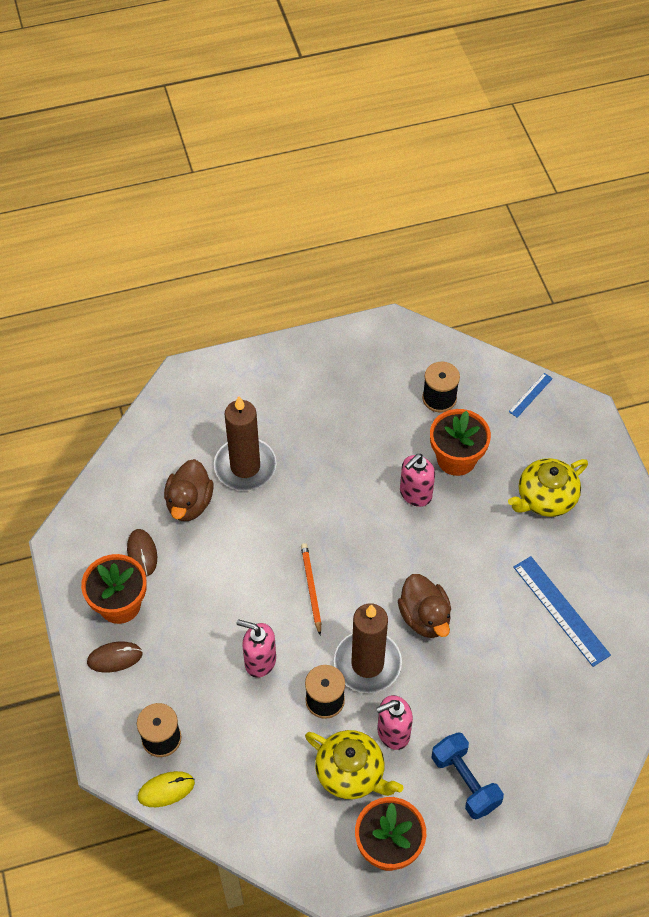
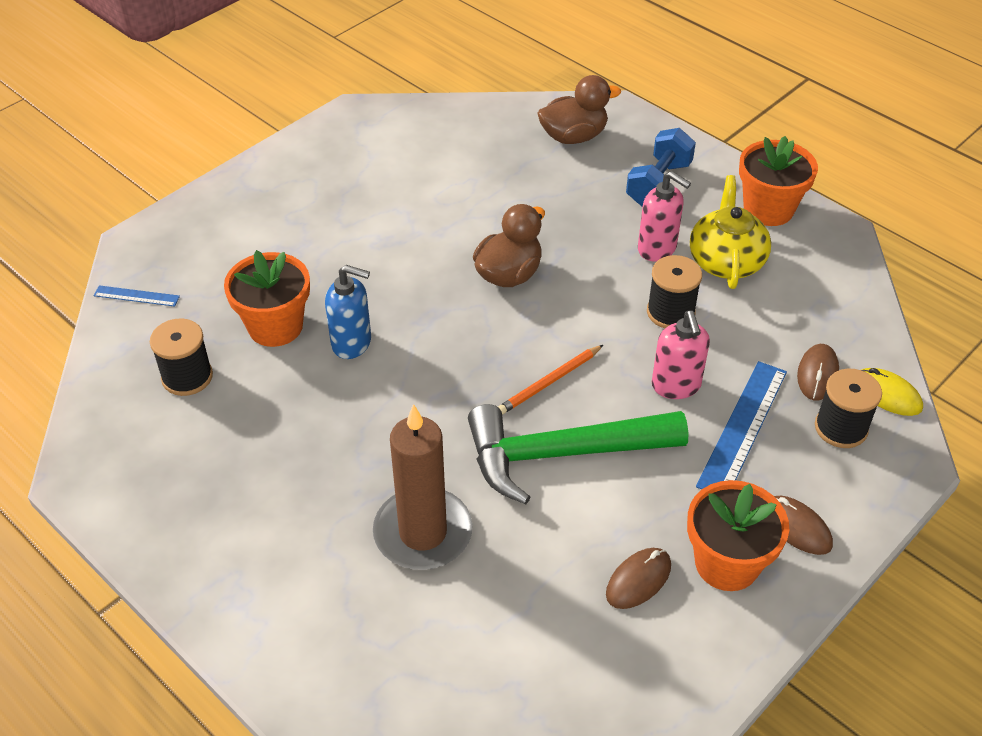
camera: 120 degrees left, 10 degrees down
brown duck [164,459,213,521] -> brown duck moved to [538,75,621,144]
brown candle [334,603,402,693] -> none
pink soap dispenser [400,454,435,507] -> blue soap dispenser [325,265,371,359]
yellow teapot [508,458,588,517] -> none
blue ruler [513,556,611,667] -> blue ruler moved to [696,361,787,490]
none -> green hammer [468,404,688,504]
none -> brown mouse [797,344,839,401]

